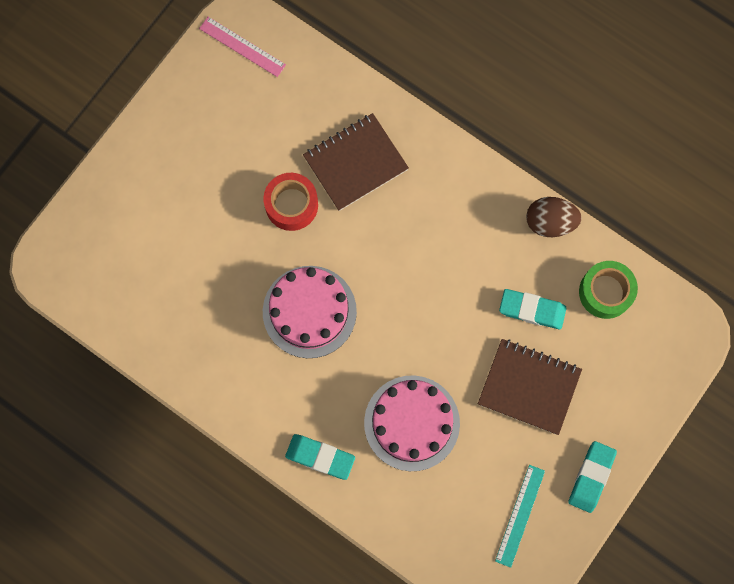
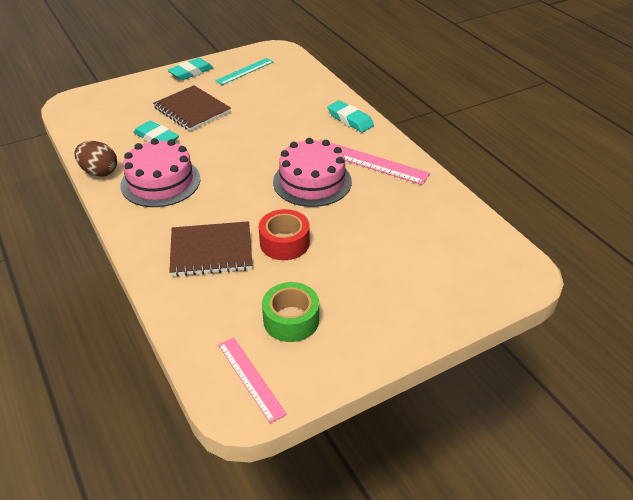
camera: 155 degrees left, 35 degrees down
pink cake [364,375,460,471] -> pink cake moved to [121,138,200,207]
green tape [579,261,638,319] -> green tape moved to [262,282,319,342]
none -> pink ruler [320,140,430,185]

